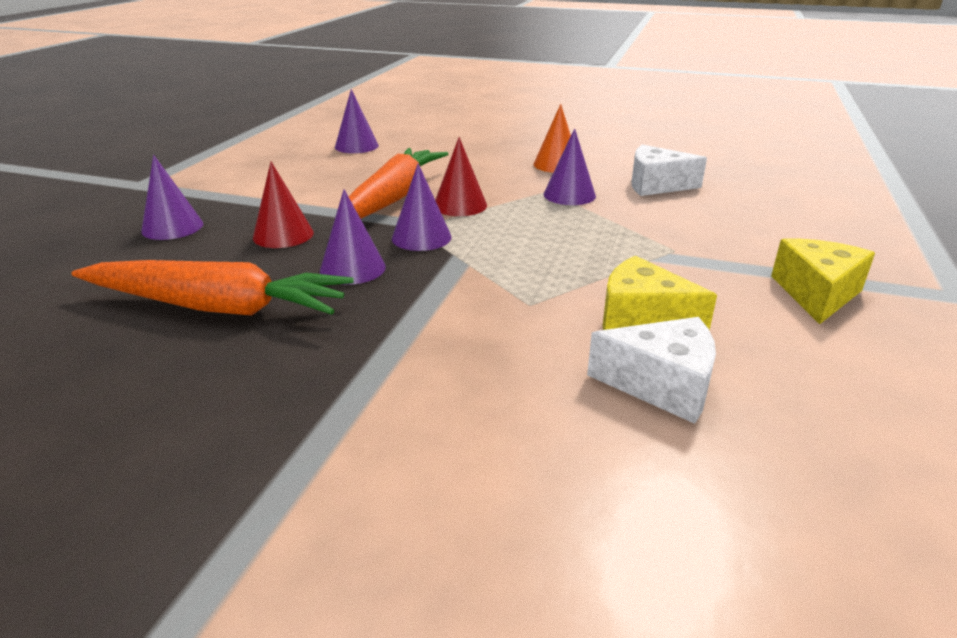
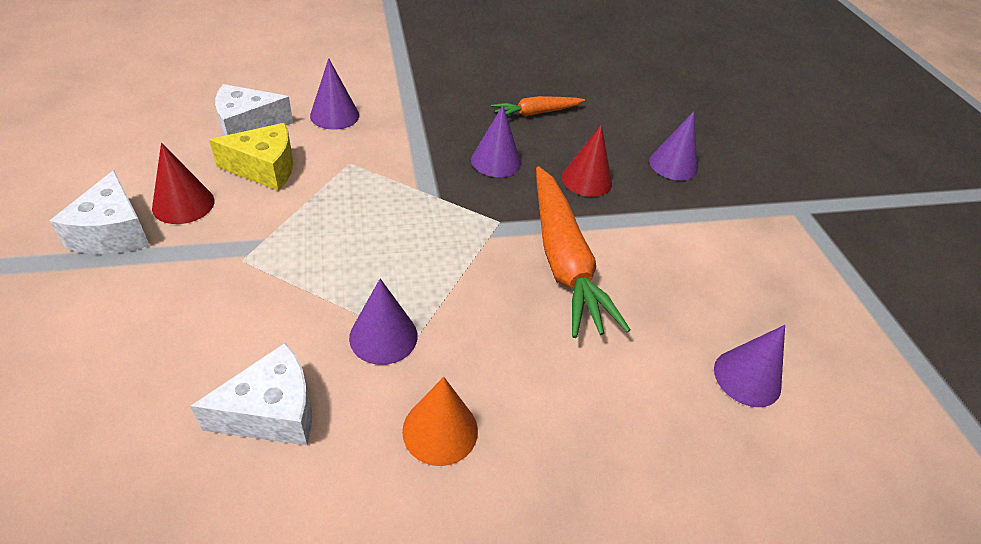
camera: 145 degrees right, 15 degrees up
orange carrot [71,260,354,316] -> orange carrot [491,96,585,116], size x0.55
purple cone [392,163,452,251] -> purple cone moved to [310,58,359,130]
red cone [435,137,487,216] -> red cone moved to [152,143,214,224]
yellow cheese [771,239,875,324] -> white cheese [50,170,150,254]

